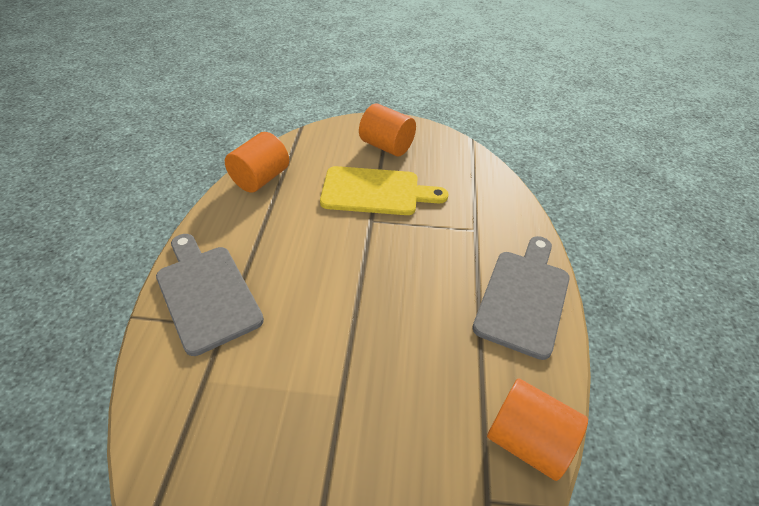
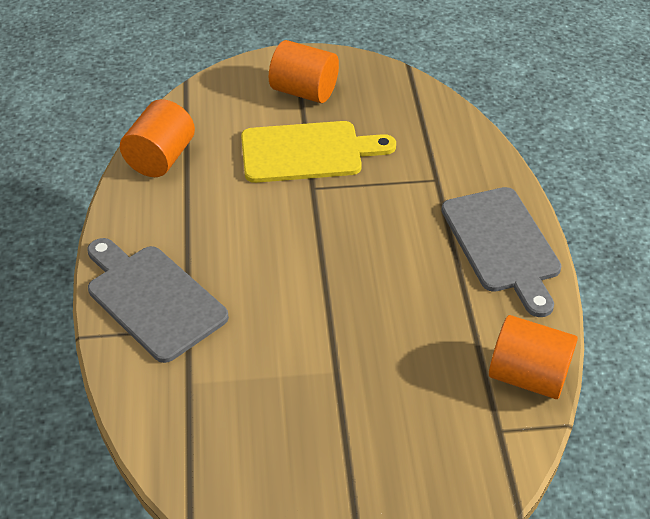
camera: 10 degrees left, 0 degrees up
grey cutting board [472,236,570,360] -> grey cutting board turned 150 degrees clockwise [441,187,561,317]

